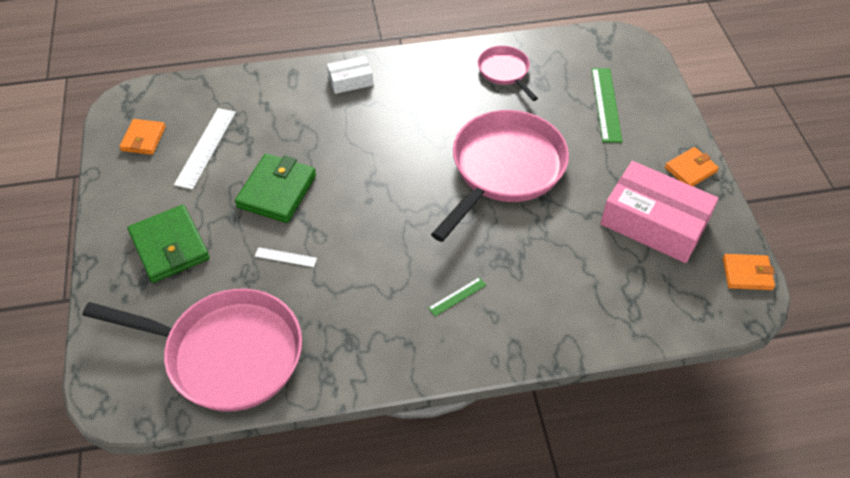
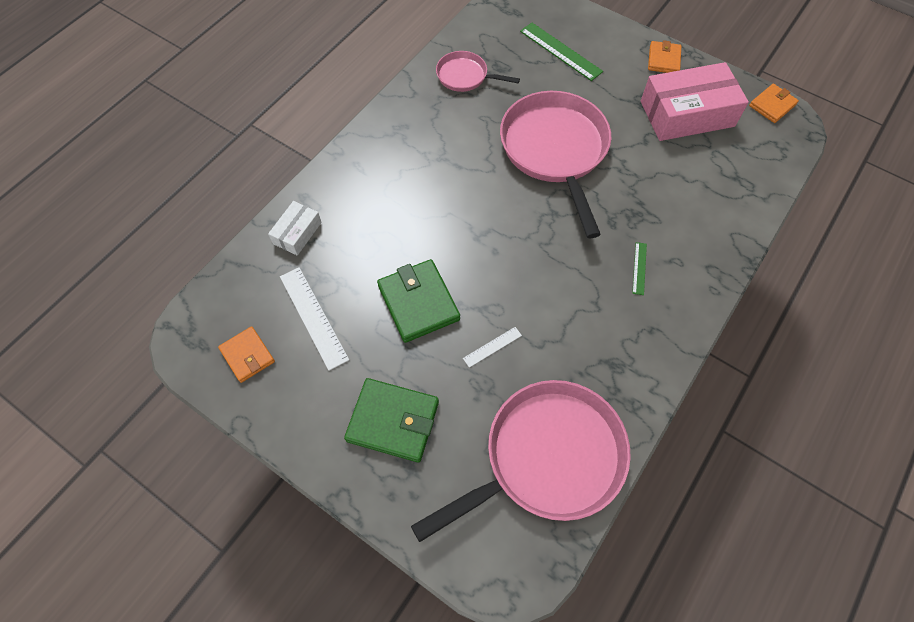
camera: 45 degrees left, 10 degrees up
white box [327,56,373,94] -> white box moved to [268,201,322,256]

